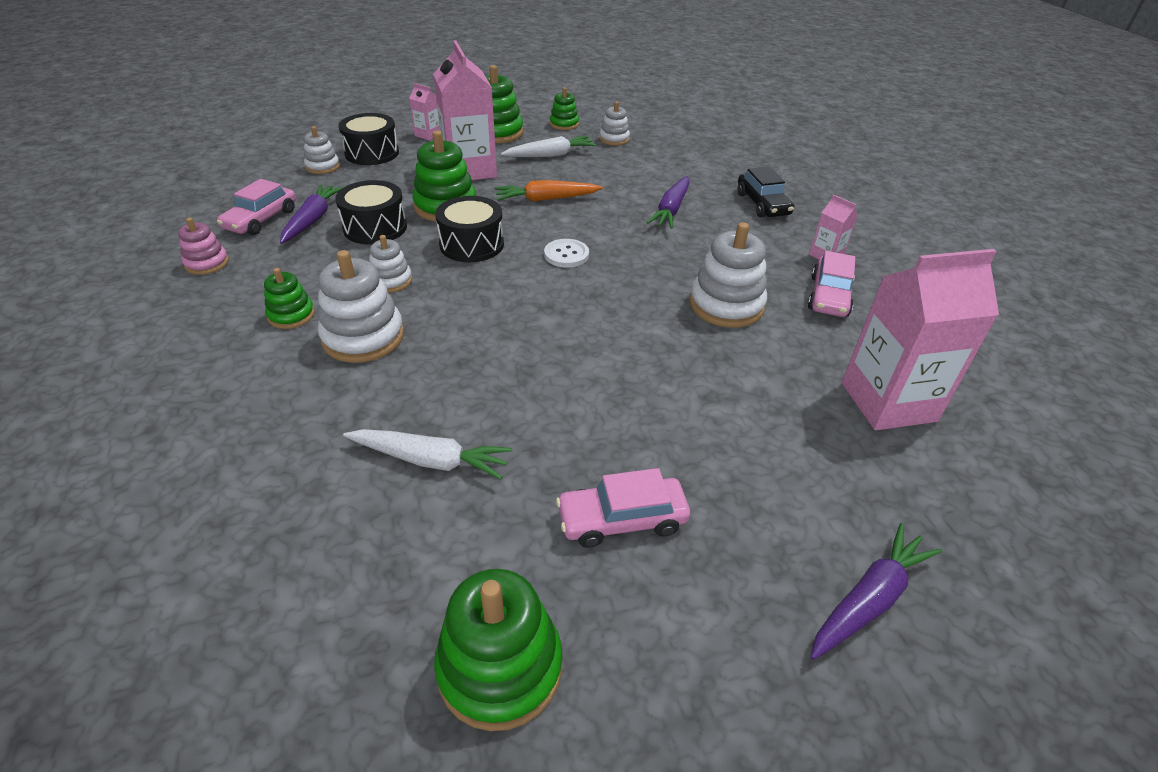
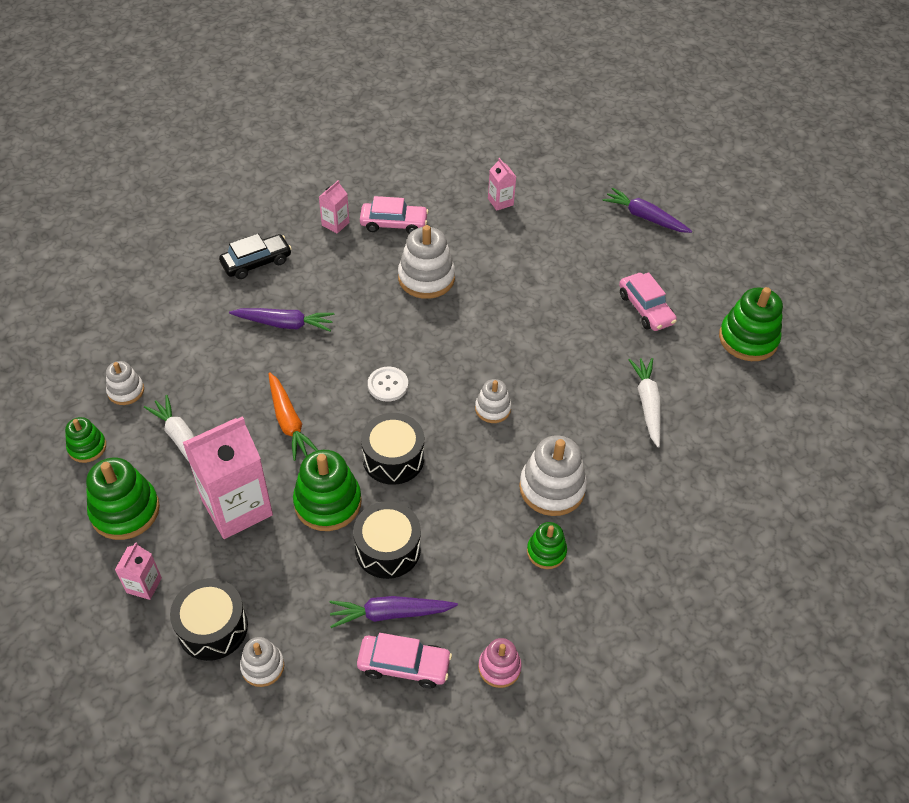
camera: 105 degrees left, 10 degrees up
white stacking toy [369,235,412,293] -> white stacking toy moved to [475,379,511,423]
pink carton [842,249,999,430] -> pink carton [488,158,516,211], size x0.46

